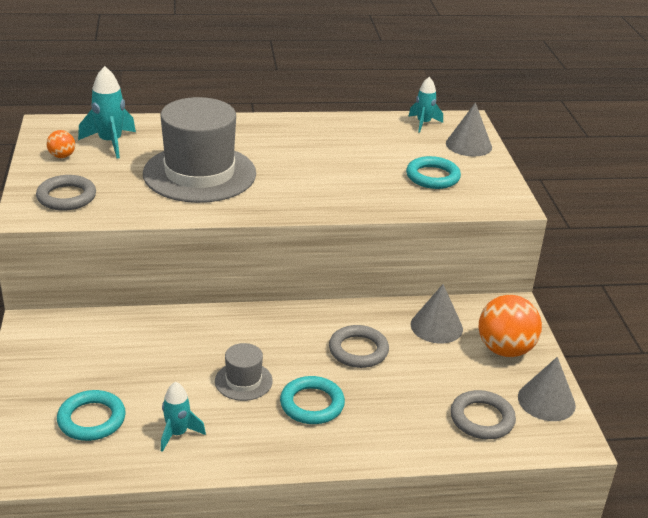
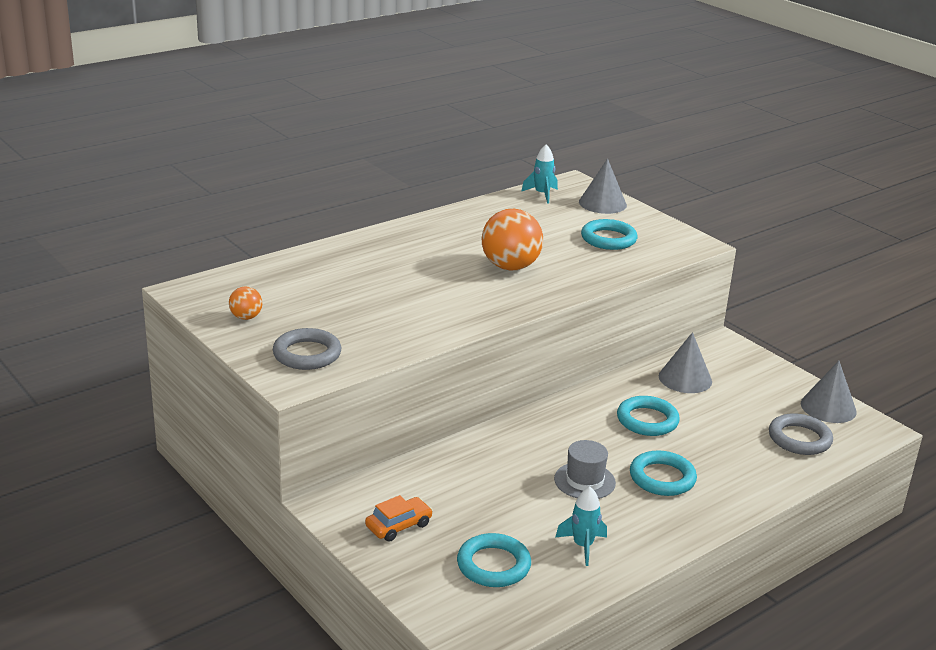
camera: 30 degrees left, 5 degrees down
turquoise rocket [78,66,136,158] -> none
grey hat [143,97,256,203] -> none
grey ring [329,325,389,368] -> turquoise ring [617,396,680,436]
orange ball [479,295,542,357] -> orange ball moved to [482,209,543,271]
none -> orange car [365,495,433,542]

